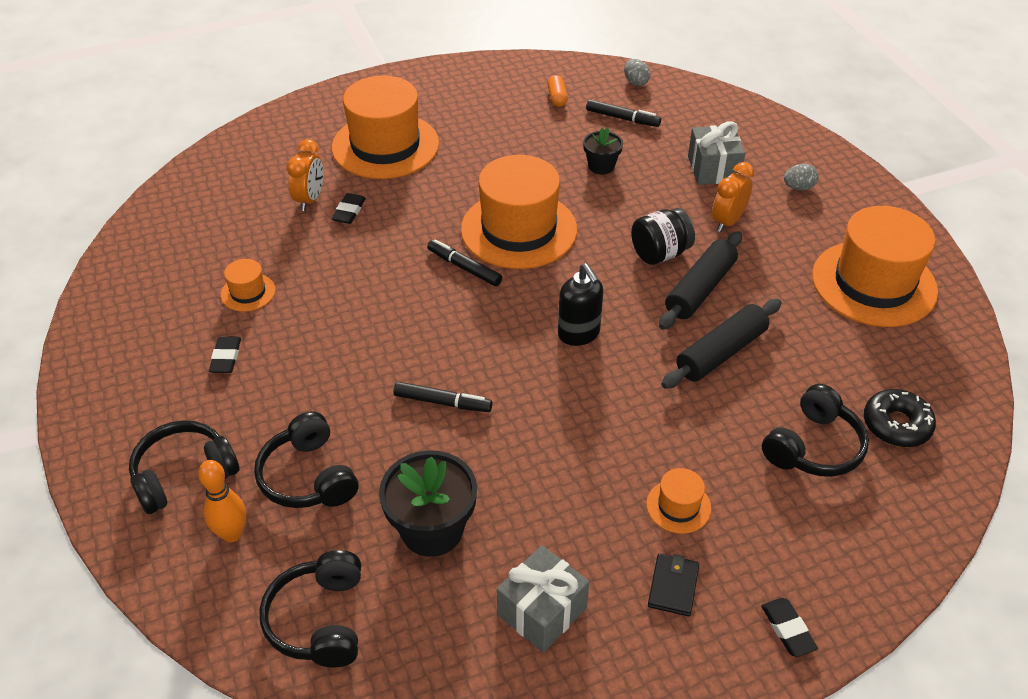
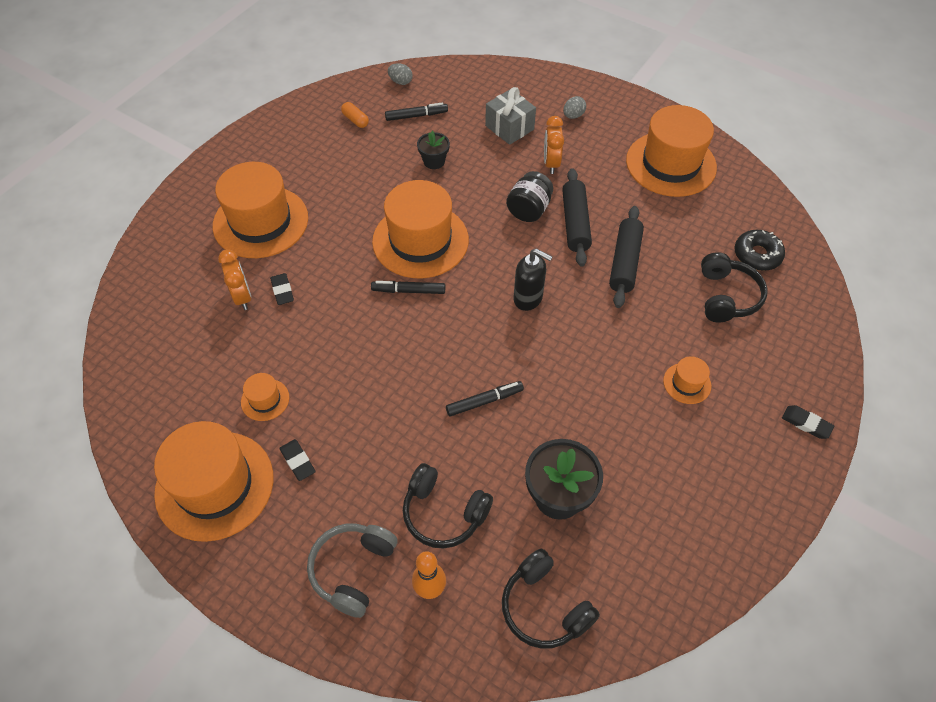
camera: 35 degrees left, 10 degrees up
black headphones [129,420,240,514] -> grey headphones [307,523,398,618]
grey gift [497,545,589,653] -> none
black wallet [648,554,699,616] -> none
none -> orange hat [154,421,273,542]

